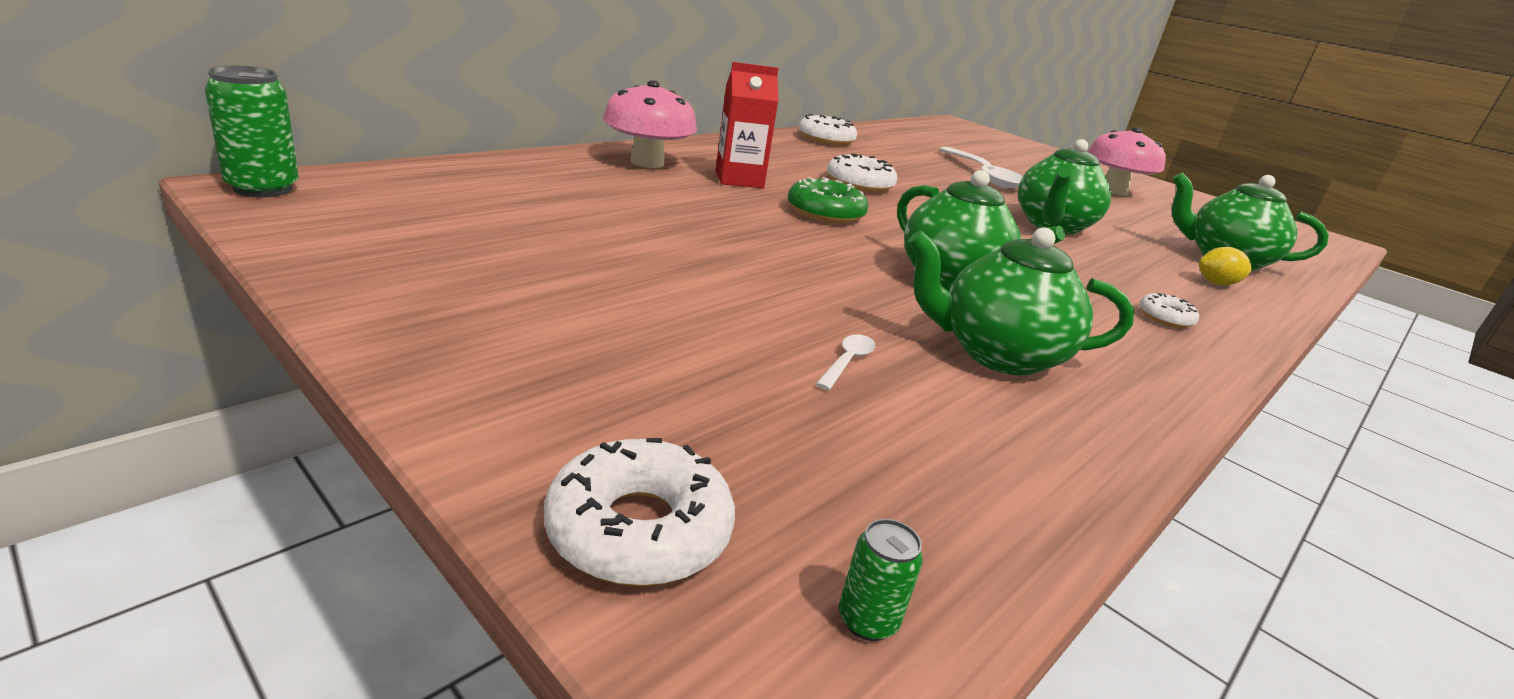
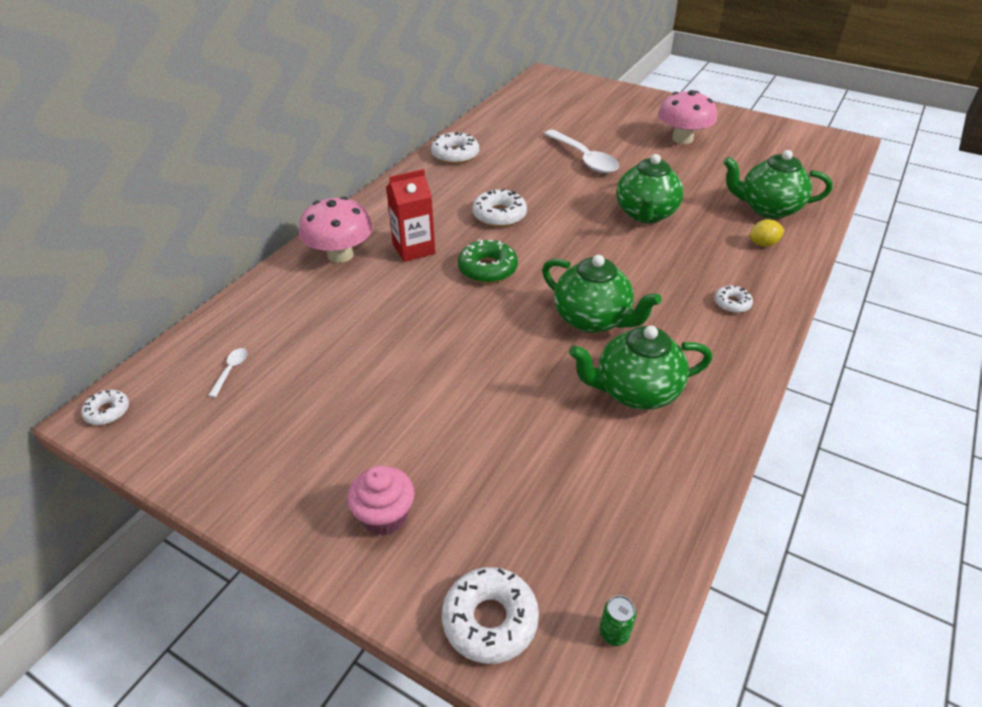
camera: 10 degrees left, 15 degrees up
green can [205,66,299,197] -> white donut [81,390,129,425]
white spoon [816,334,875,390] -> white spoon moved to [208,348,247,397]
none -> pink cupcake [347,466,415,535]

